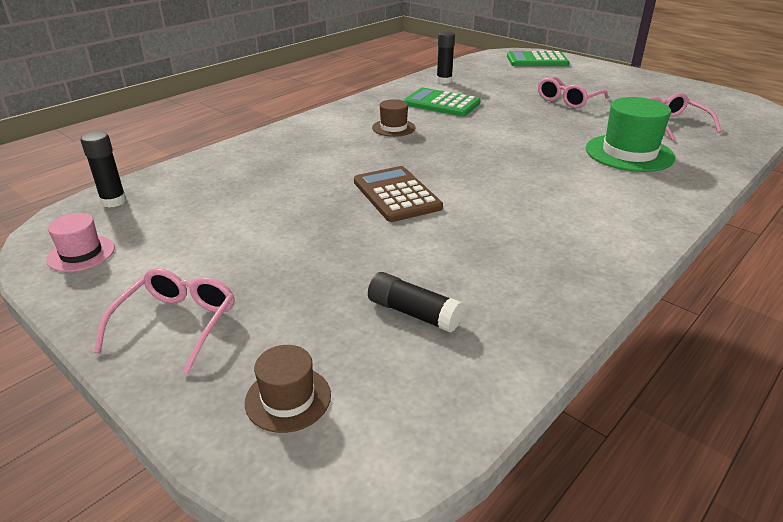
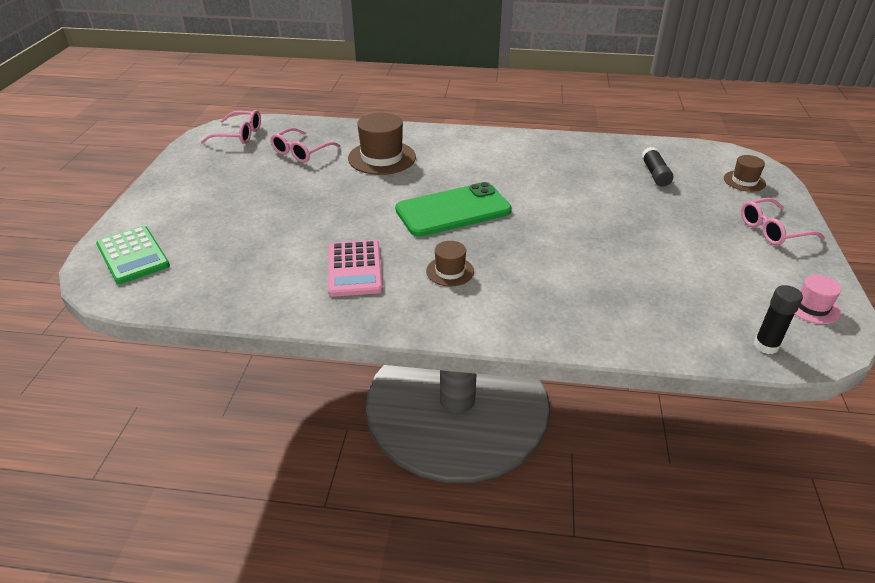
camera: 125 degrees left, 5 degrees up
brown calculator [354,166,443,222] -> none
green calculator [403,88,481,116] -> pink calculator [328,240,383,297]
black glue stick [437,31,455,84] -> none
pink glasses [538,77,609,108] -> pink glasses moved to [201,110,261,144]
green hat [586,97,675,172] -> brown hat [348,113,416,175]
none -> green phone [395,182,512,237]

